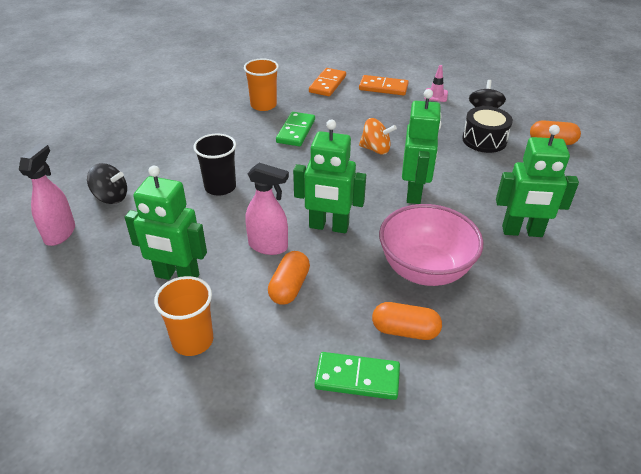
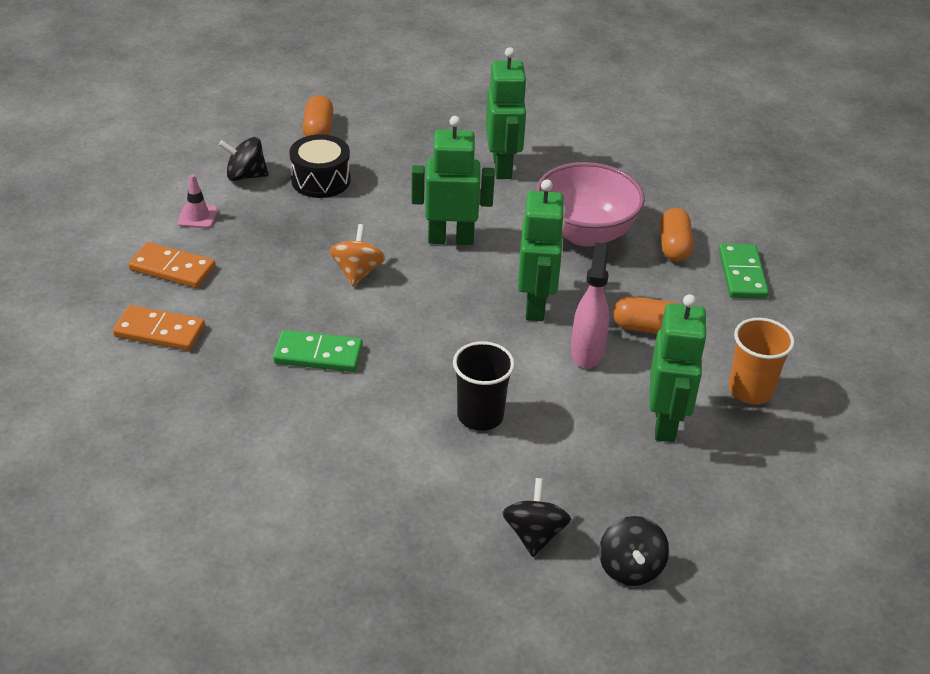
camera: 100 degrees left, 0 degrees up
pink spray bottle [19,144,75,246] -> black spinning top [599,516,669,586]
orange cup [244,59,279,111] -> none
orange domino [359,75,409,96] -> orange domino turned 75 degrees counterclockwise [128,242,215,288]

